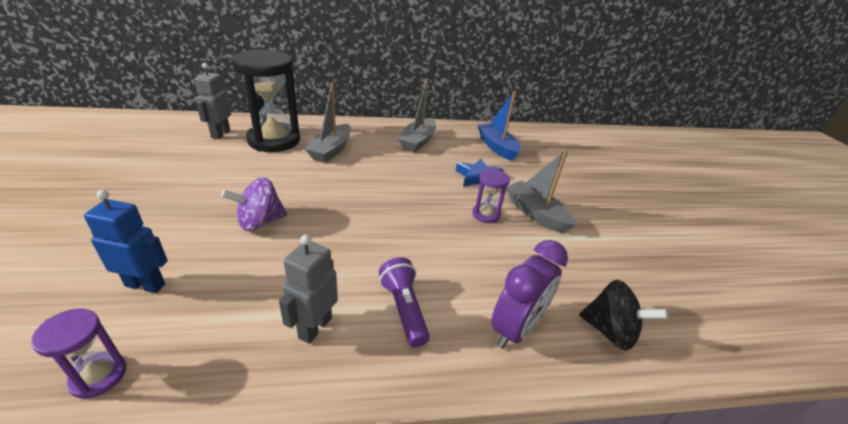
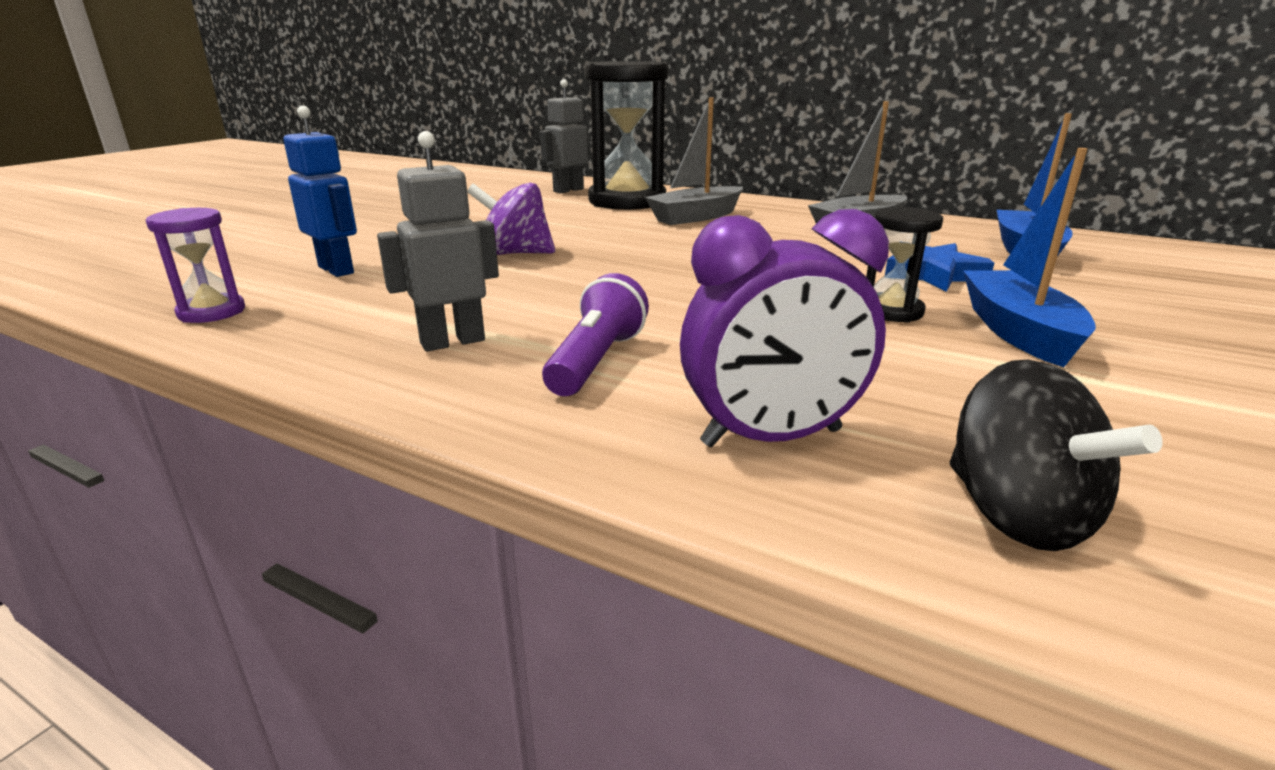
camera: 40 degrees right, 10 degrees down
purple hourglass [472,169,510,223] -> black hourglass [866,207,943,323]
grey boat [506,149,576,233] -> blue boat [963,148,1096,367]

